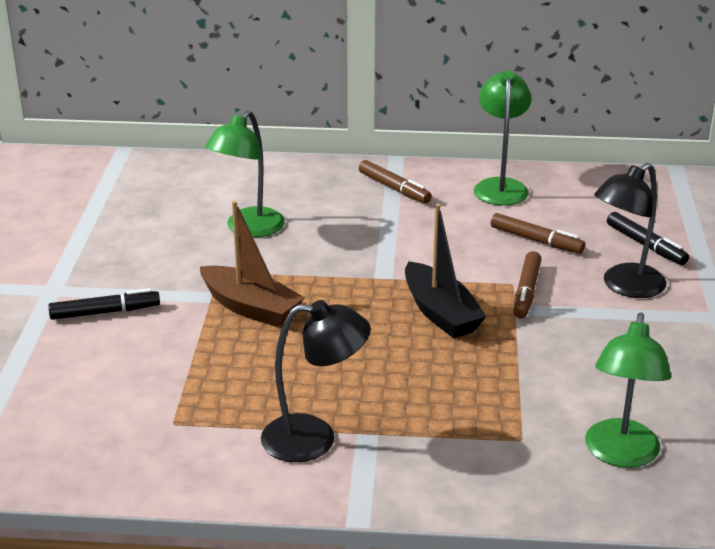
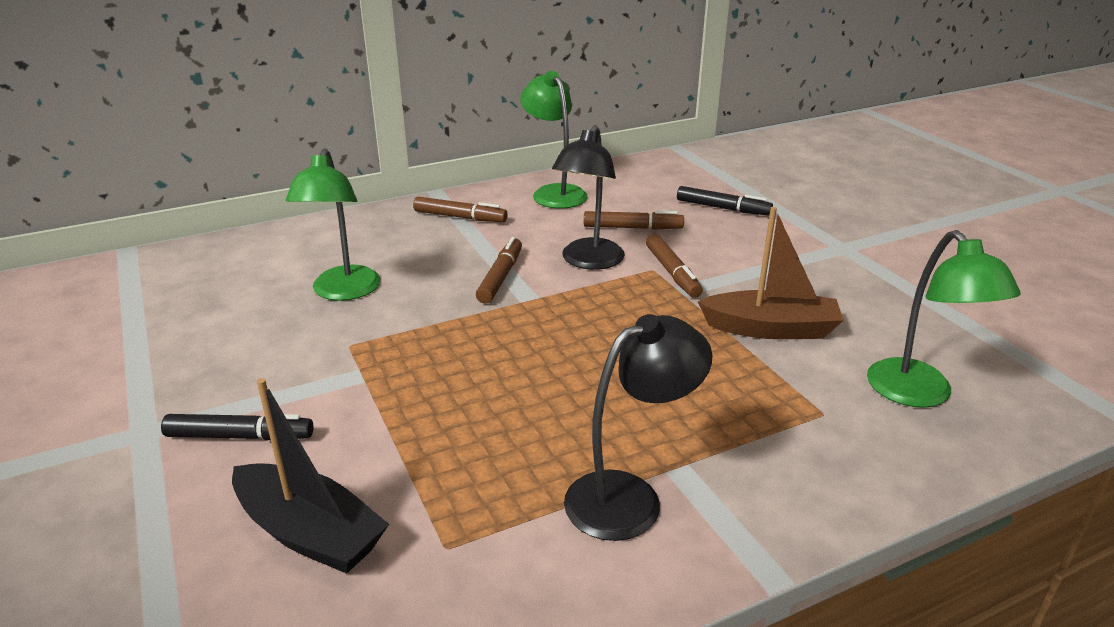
camera: 30 degrees left, 0 degrees up
black marker [48,288,160,320] -> black marker turned 45 degrees clockwise [161,414,314,440]
brown boat [200,201,305,327] -> brown boat moved to [698,207,844,339]
black boat [405,204,487,338] -> black boat moved to [232,378,389,574]
black lamp [594,163,666,298] -> black lamp moved to [552,125,625,270]
none -> brown marker [476,237,522,304]

